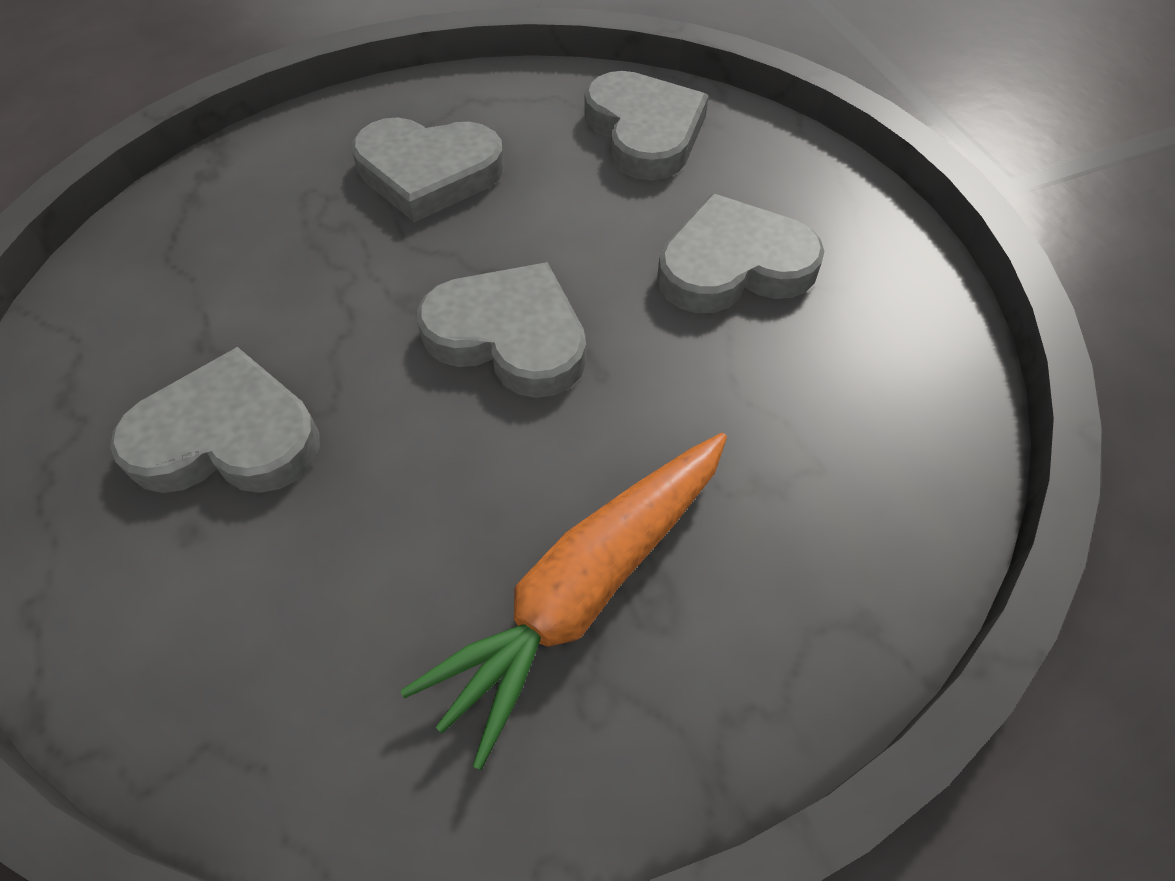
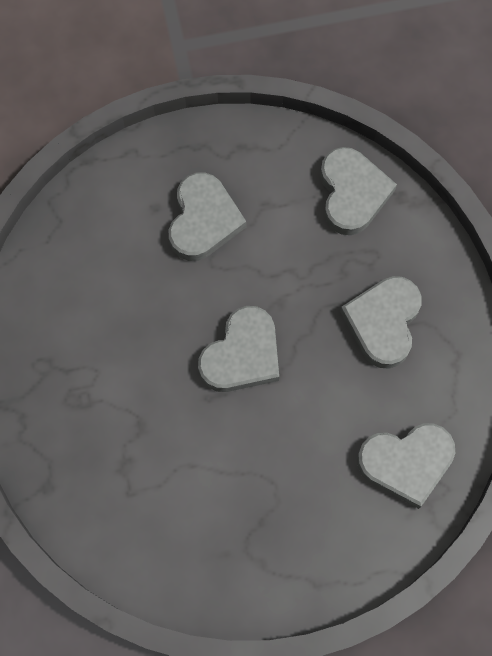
camera: 100 degrees right, 15 degrees up
orange carrot [401,433,727,770] -> none
grey heart [657,193,825,313] -> grey heart moved to [320,147,397,235]

